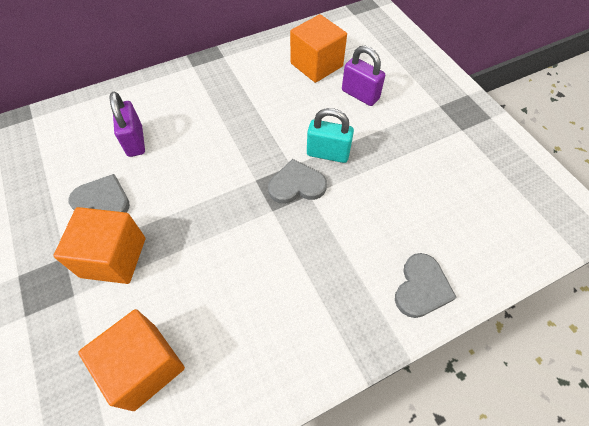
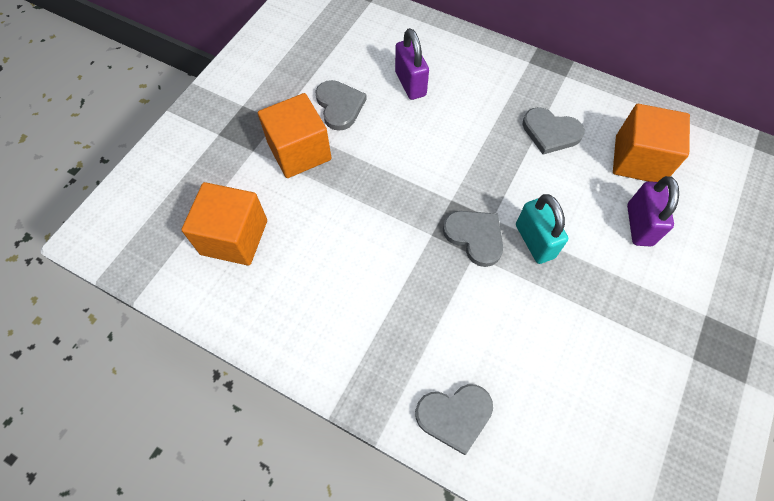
camera: 55 degrees right, 5 degrees up
purple padlock [110,91,145,157] -> purple padlock turned 60 degrees counterclockwise [395,28,429,100]
none -> grey heart [522,107,585,154]

